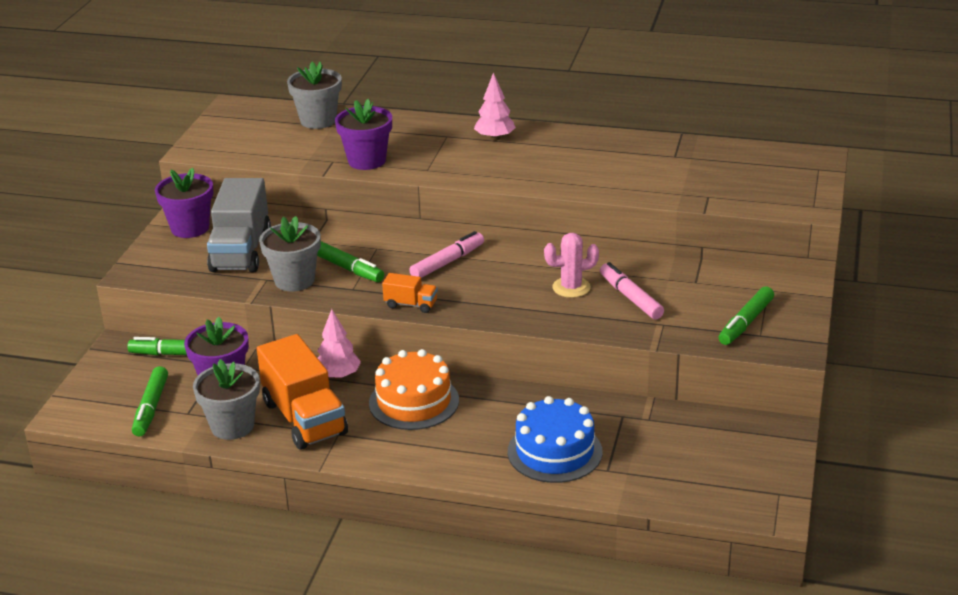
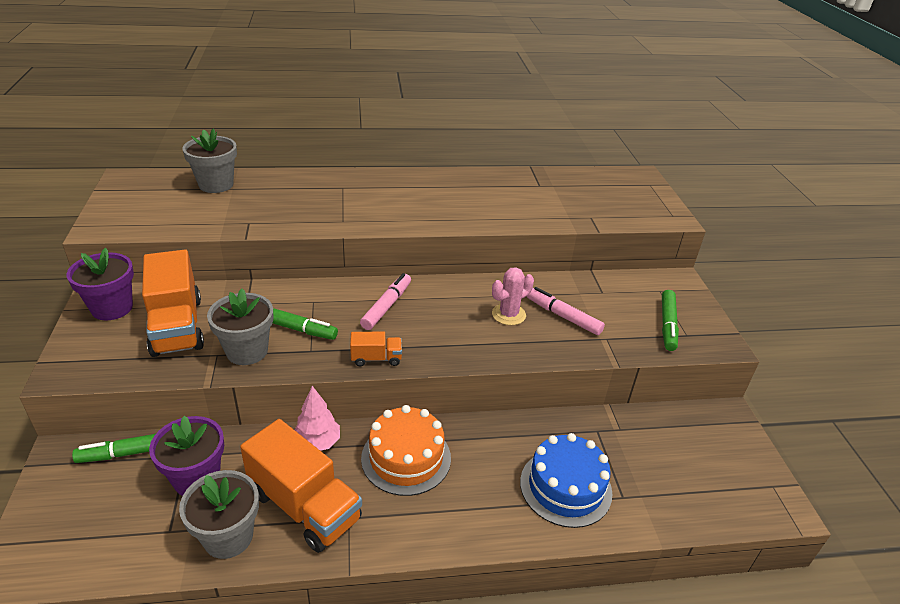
camera: 25 degrees left, 5 degrees up
green marker [132,366,168,437] -> none
grey truck [207,178,271,272] -> orange truck [142,250,204,357]
purple flower pot [335,99,392,170] -> none
pink tree [474,72,516,141] -> none

